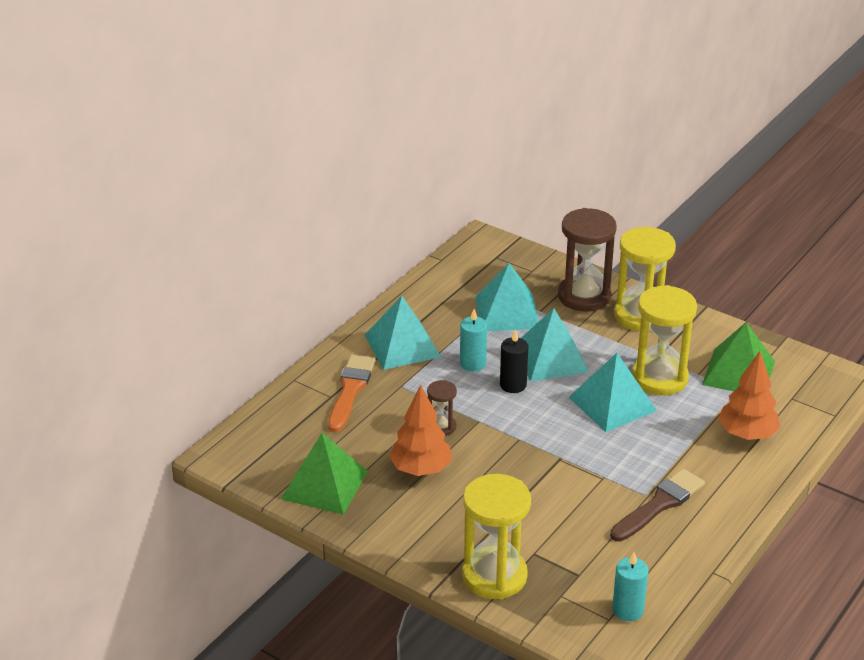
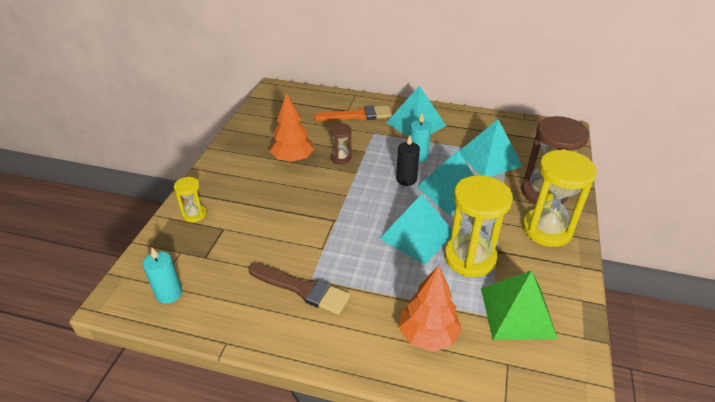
camera: 70 degrees right, 5 degrees up
green pyramid [281,433,368,515] -> none
yellow hourglass [462,474,531,600] -> yellow hourglass [174,177,207,222], size x0.50

